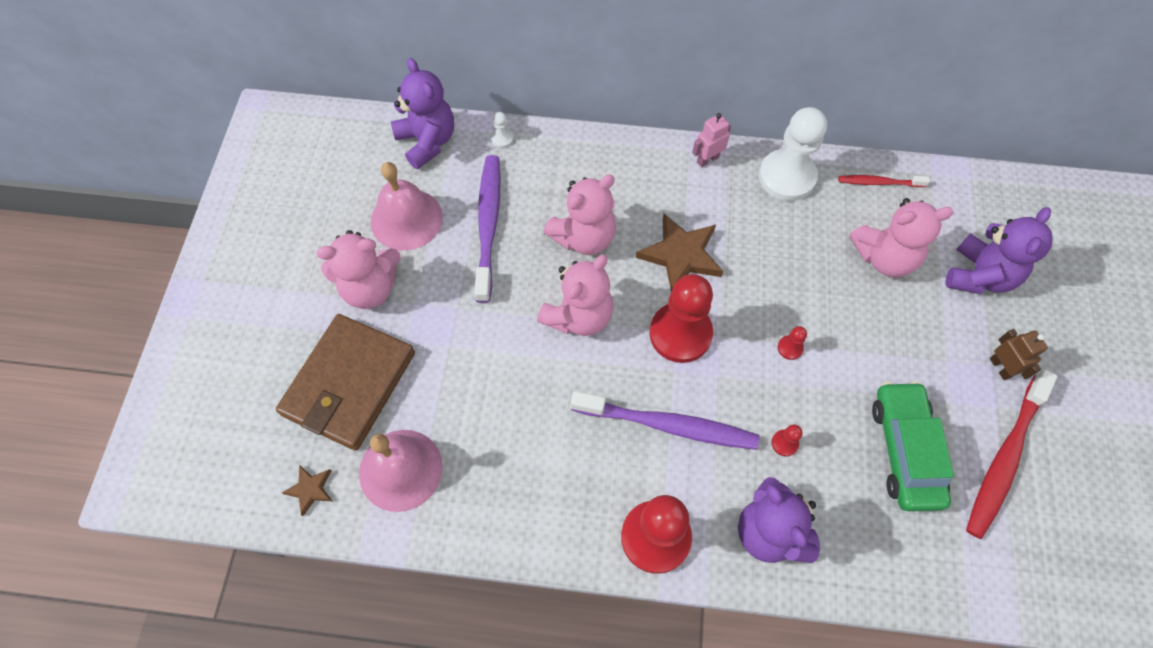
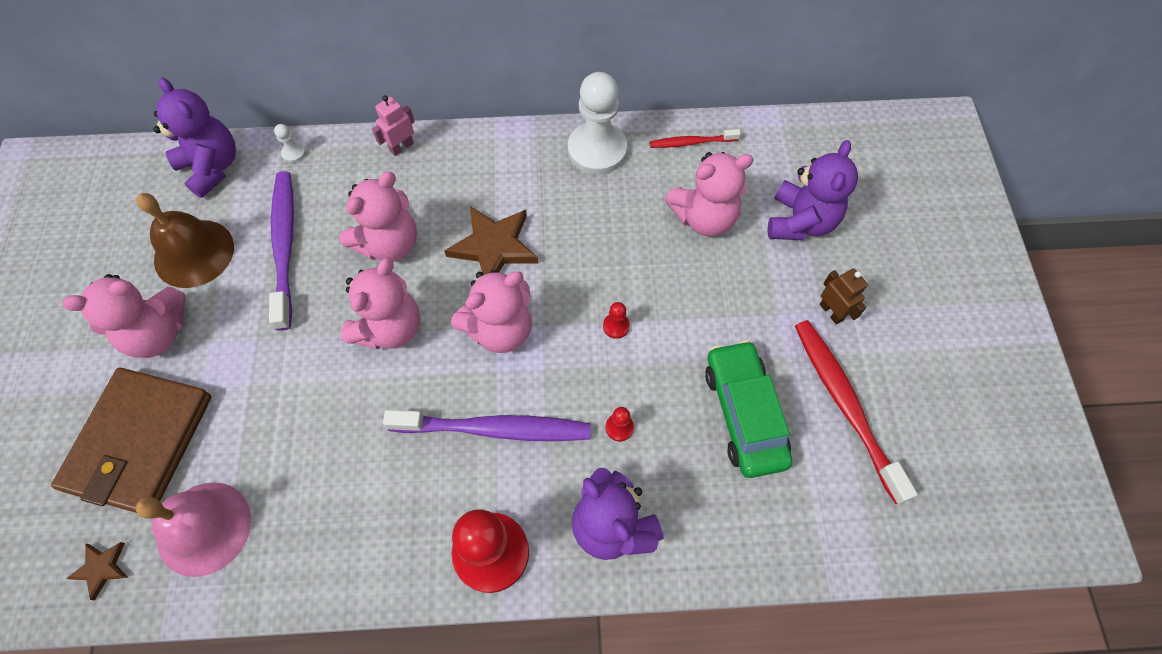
camera: 10 degrees left, 0 degrees up
pink bell [371,162,443,251] -> brown bell [136,193,234,288]
red pawn [650,274,713,363] -> pink teddy bear [451,270,532,353]
pink robot [692,113,731,167] -> pink robot moved to [372,95,415,156]
red toothbrush [966,369,1057,539] -> red toothbrush turned 135 degrees clockwise [795,320,918,504]

